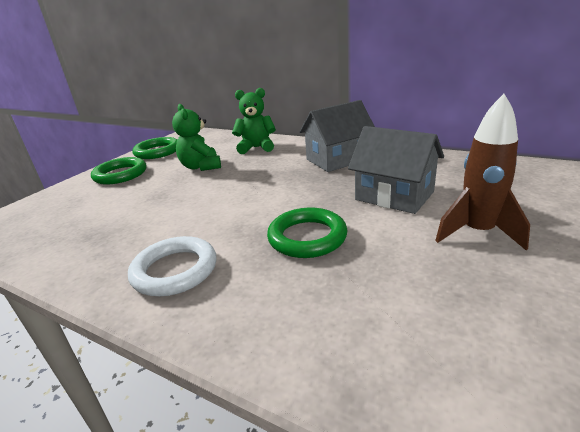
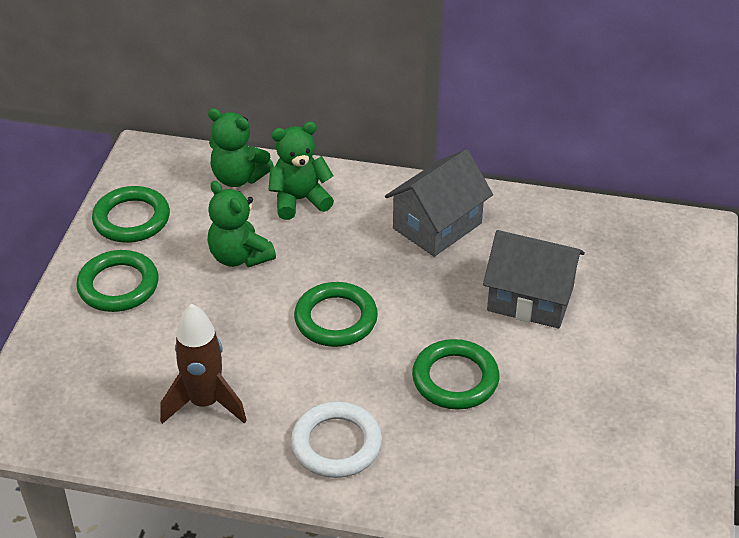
camera: 20 degrees left, 15 degrees up
brown rocket [435,94,530,251] -> brown rocket moved to [160,303,247,424]
none -> green teddy bear [208,108,274,187]
none -> green ring [294,282,378,347]

